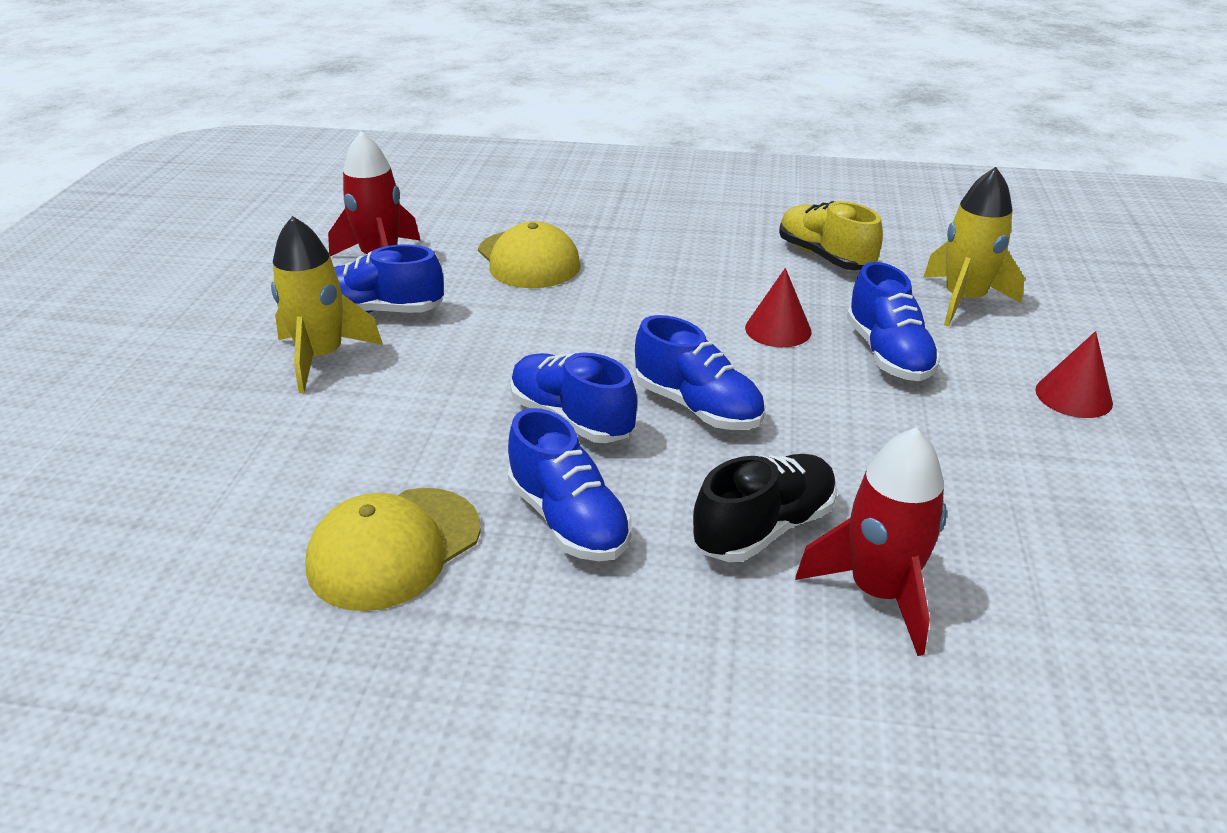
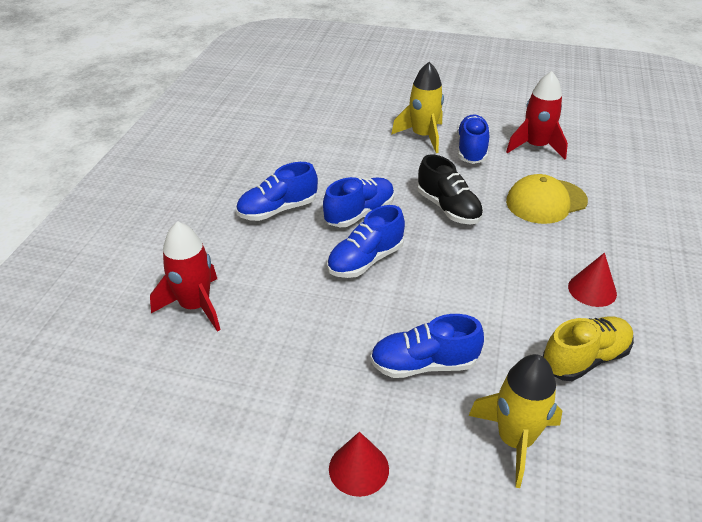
camera: 95 degrees right, 5 degrees up
yellow cap [305,488,481,611] -> none
black shoe [692,454,837,562] -> black shoe moved to [417,155,483,224]
red cone [745,268,811,347] -> red cone moved to [568,253,617,307]

